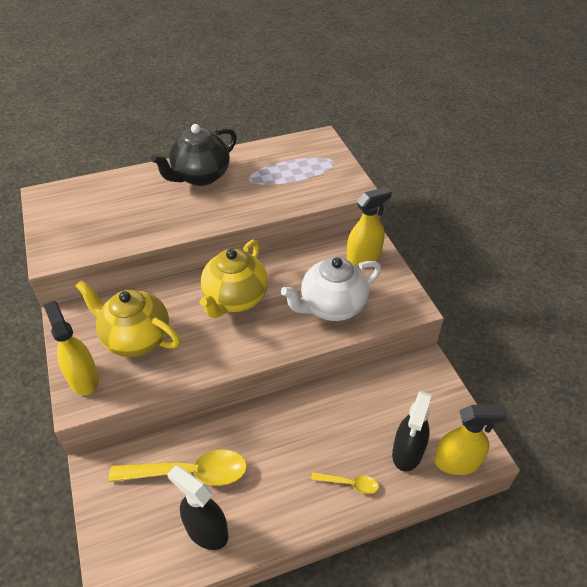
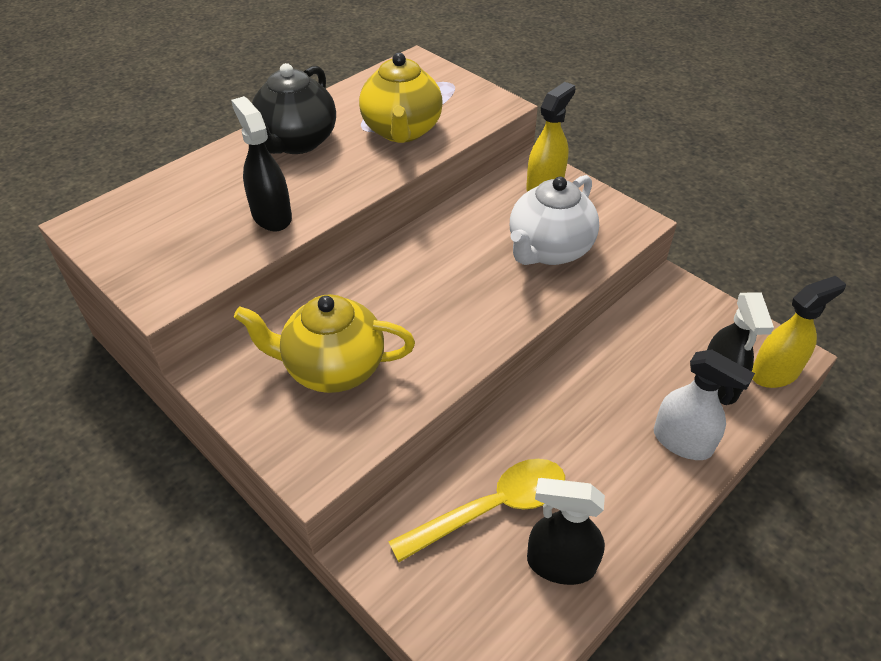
camera: 25 degrees left, 0 degrees up
yellow spray bottle [44,301,99,396] -> none
yellow teapot [200,240,268,318] -> yellow teapot moved to [359,53,443,143]
yellow spoon [311,472,379,494] -> white spray bottle [654,349,755,460]
none -> black spray bottle [231,96,292,231]

